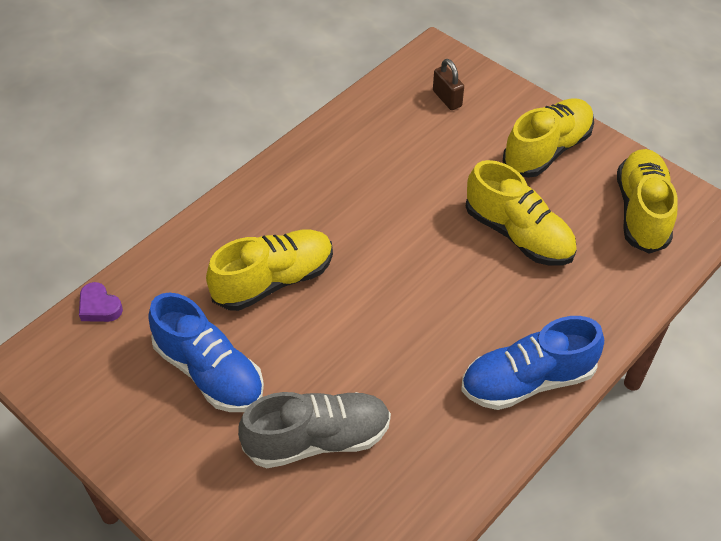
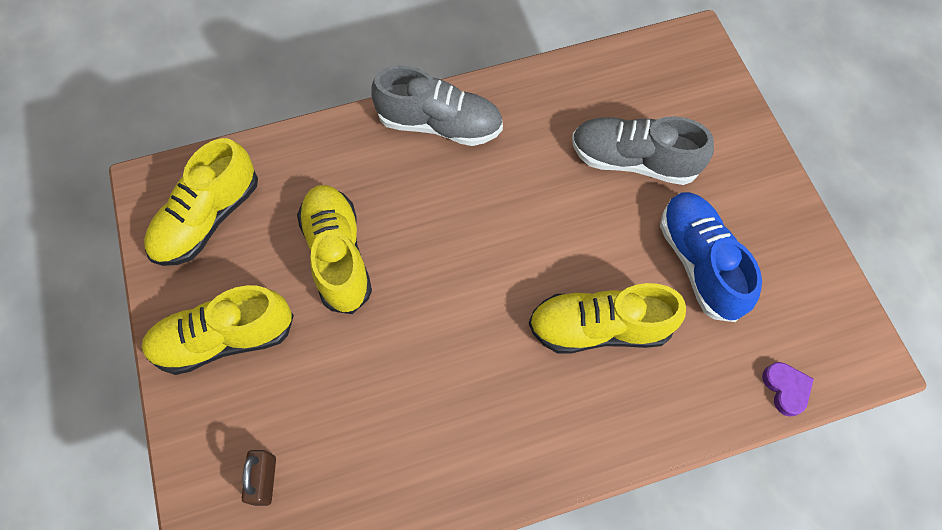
camera: 150 degrees left, 15 degrees up
blue shoe [461,316,604,410] -> grey shoe [371,65,503,146]

